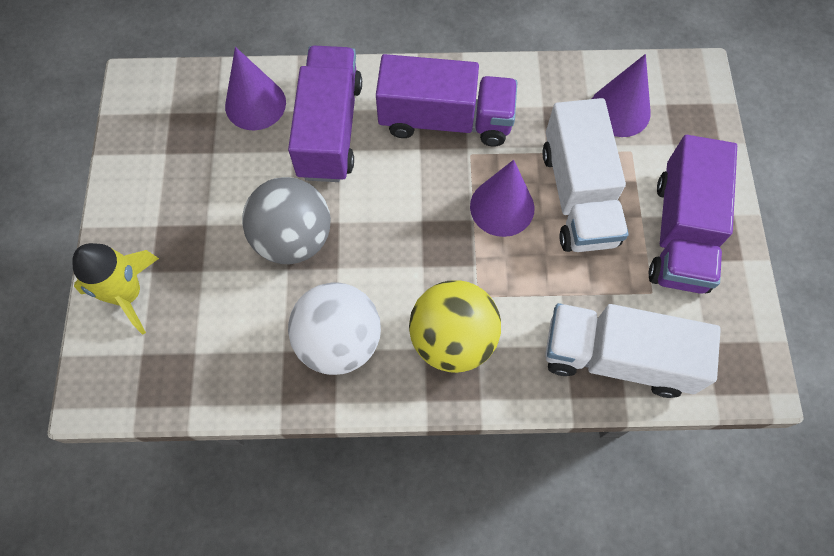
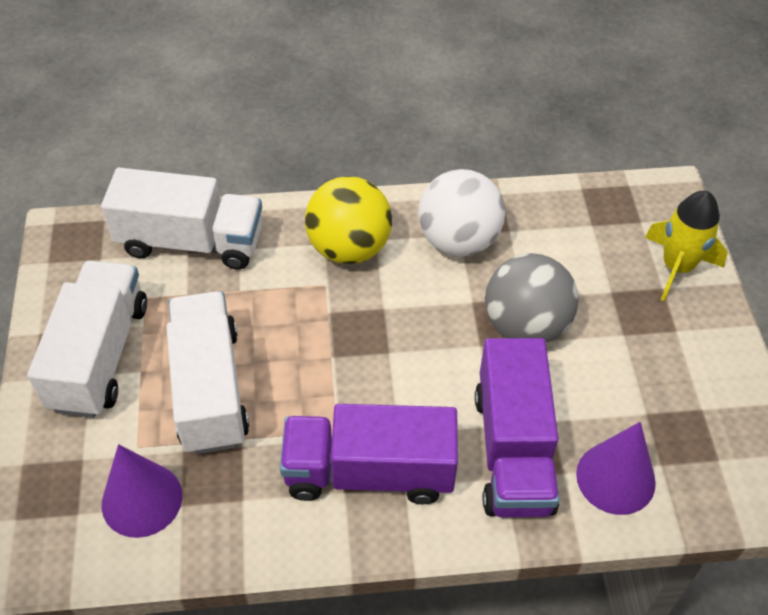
camera: 175 degrees right, 15 degrees down
purple cone [470,160,534,237] -> none
purple truck [649,135,737,294] -> white truck [27,261,147,418]

